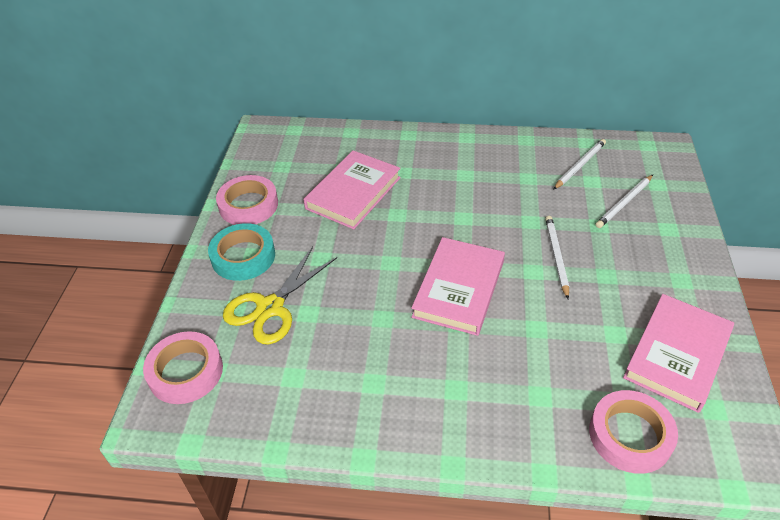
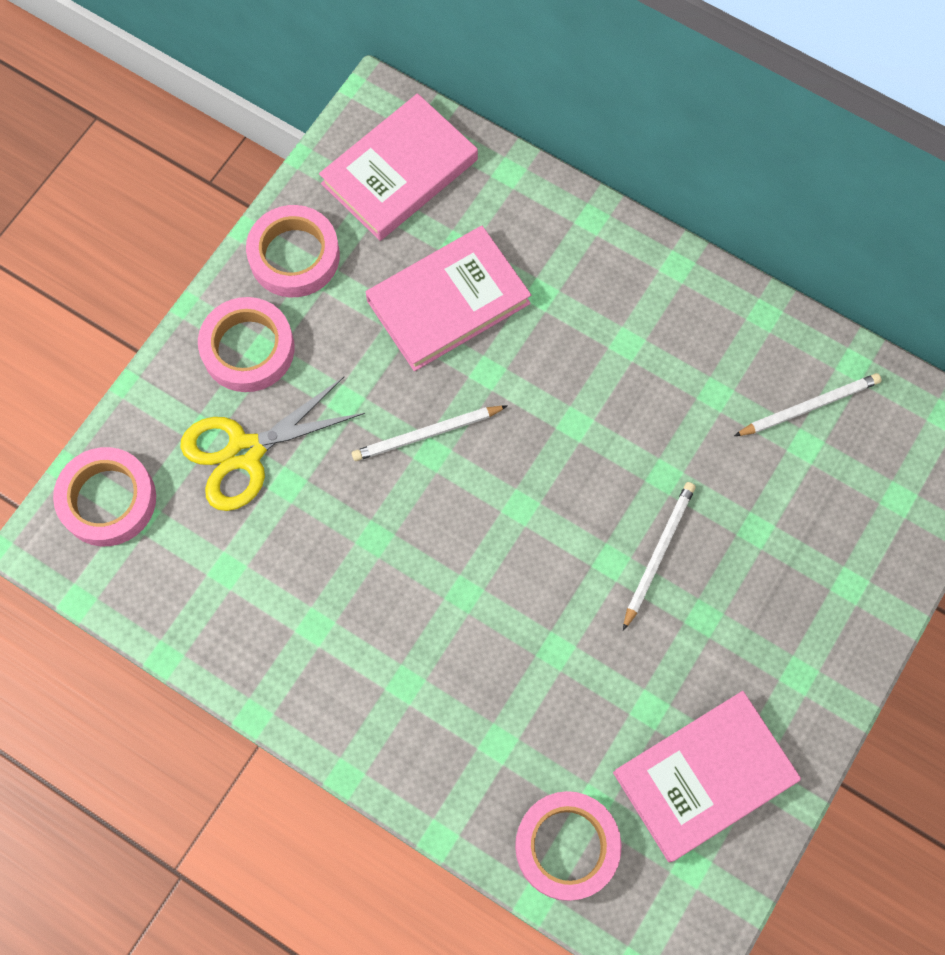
camera: 25 degrees right, 25 degrees up
turquoise tape [208,223,275,281] -> pink tape [198,297,295,392]
pink book [411,237,505,336] -> pink book moved to [319,93,478,241]
white pencil [596,175,653,228] -> white pencil moved to [352,406,507,461]

